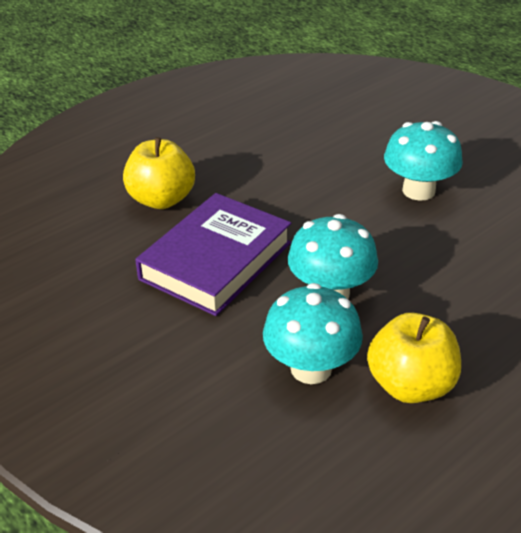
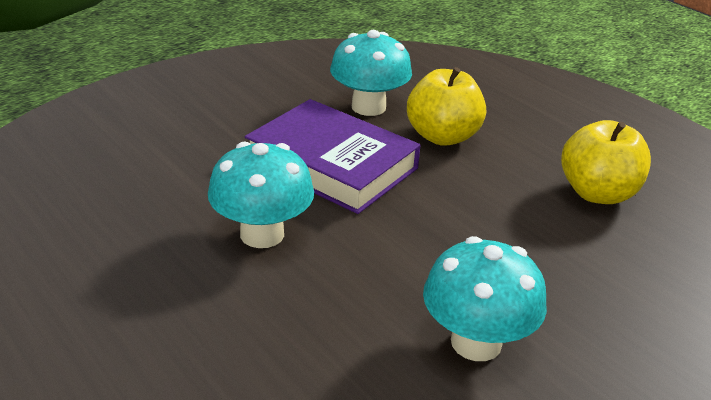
camera: 90 degrees right, 5 degrees down
turquoise mushroom [263,283,363,384] -> turquoise mushroom moved to [330,30,412,116]
yellow apple [367,313,461,403] -> yellow apple moved to [561,120,651,204]

